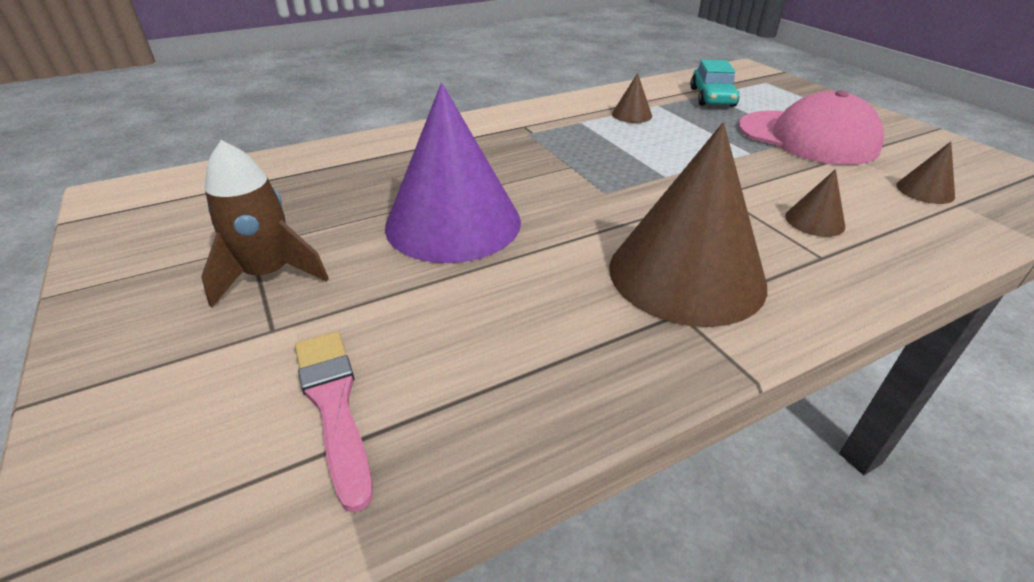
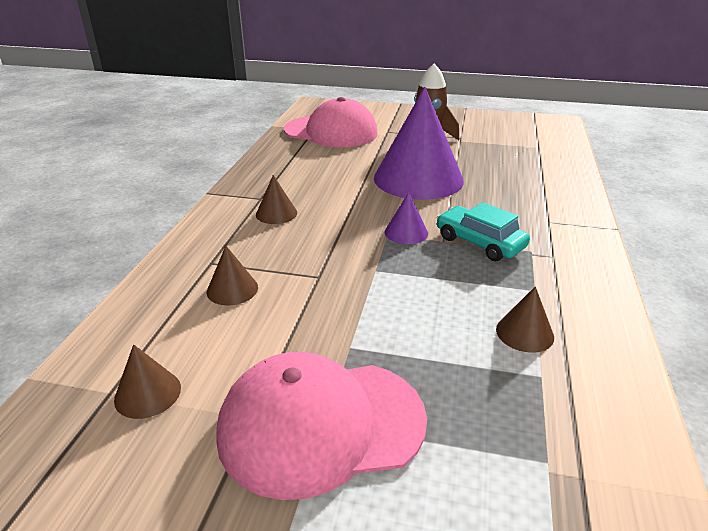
camera: 130 degrees right, 5 degrees down
pink brush [295,332,373,513] -> pink cap [284,97,378,147]
brown cone [609,123,767,327] -> brown cone [256,175,297,224], size x0.41
turquoise car [690,60,739,107] -> turquoise car moved to [437,202,530,261]
none -> purple cone [384,192,428,244]

